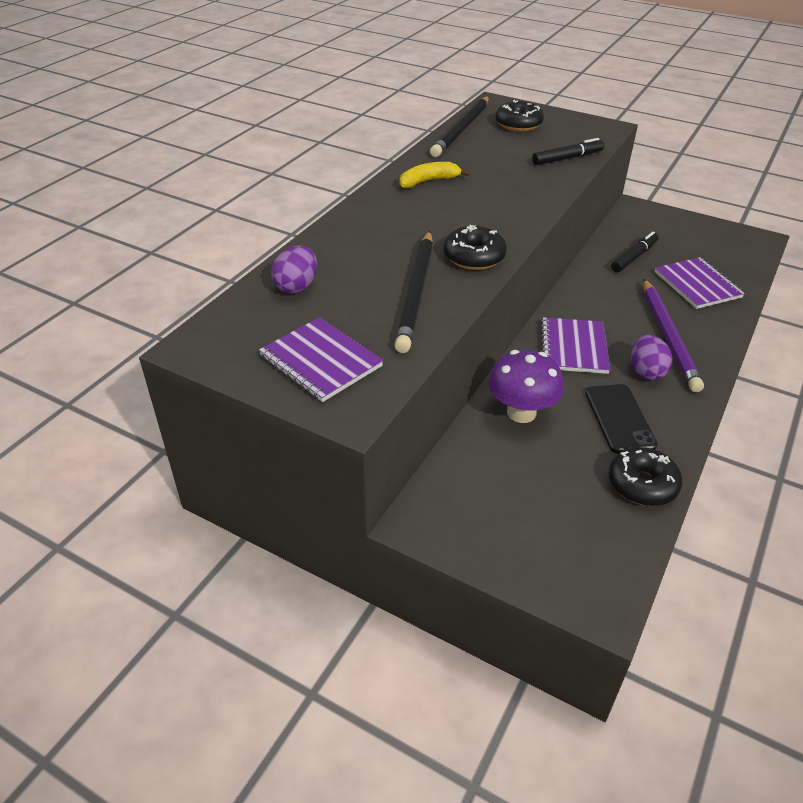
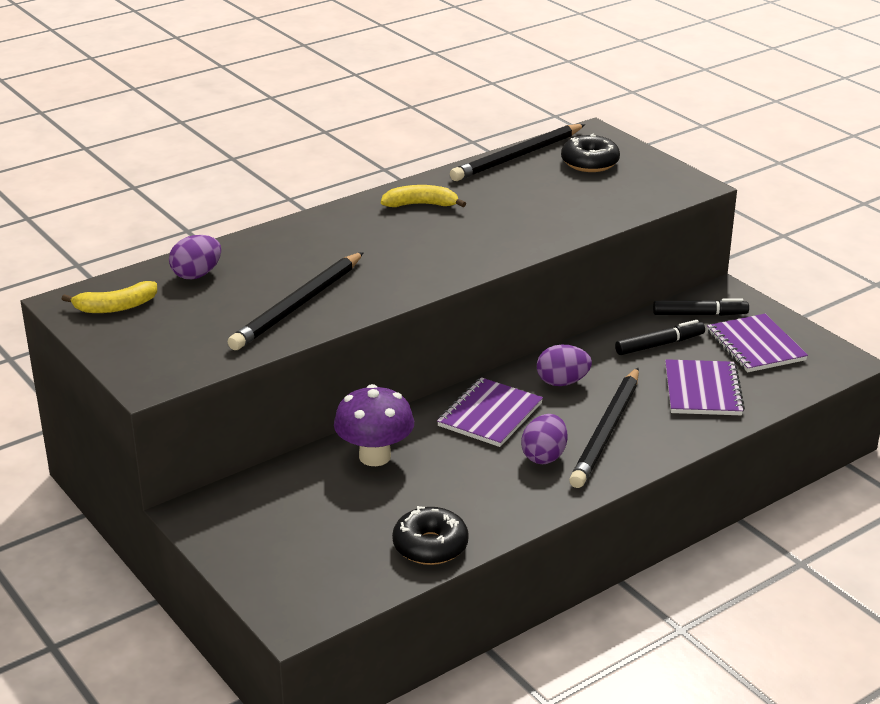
camera: 25 degrees right, 10 degrees down
purple notebook [259,317,383,402] -> purple notebook moved to [707,314,808,372]
black donut [444,225,507,270] -> none
black marker [532,138,604,165] -> black marker moved to [653,298,749,316]
black phone [585,384,658,454] -> none
purple pencil [643,279,704,392] -> black pencil [569,368,639,488]
none -> yellow banana [62,281,157,313]
none -> purple egg [537,345,592,386]

